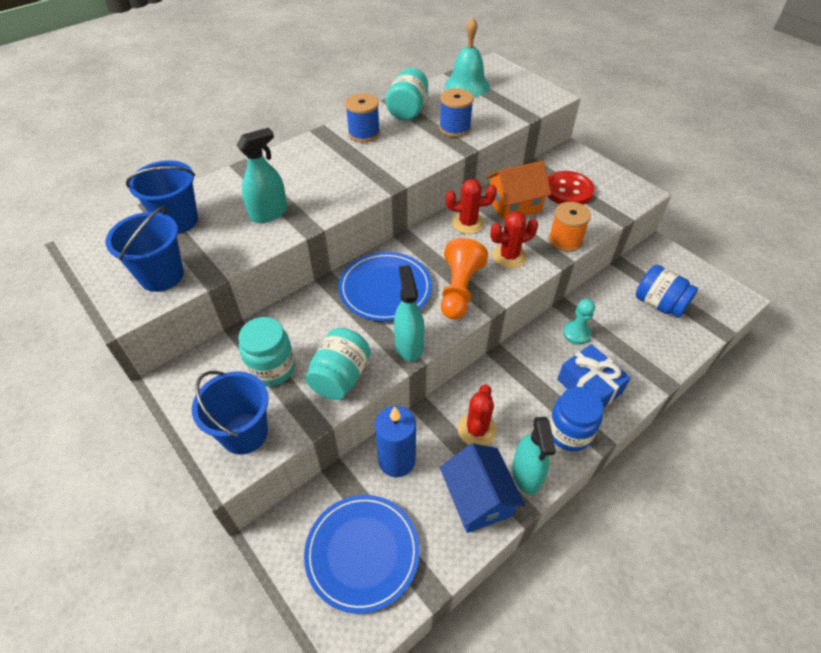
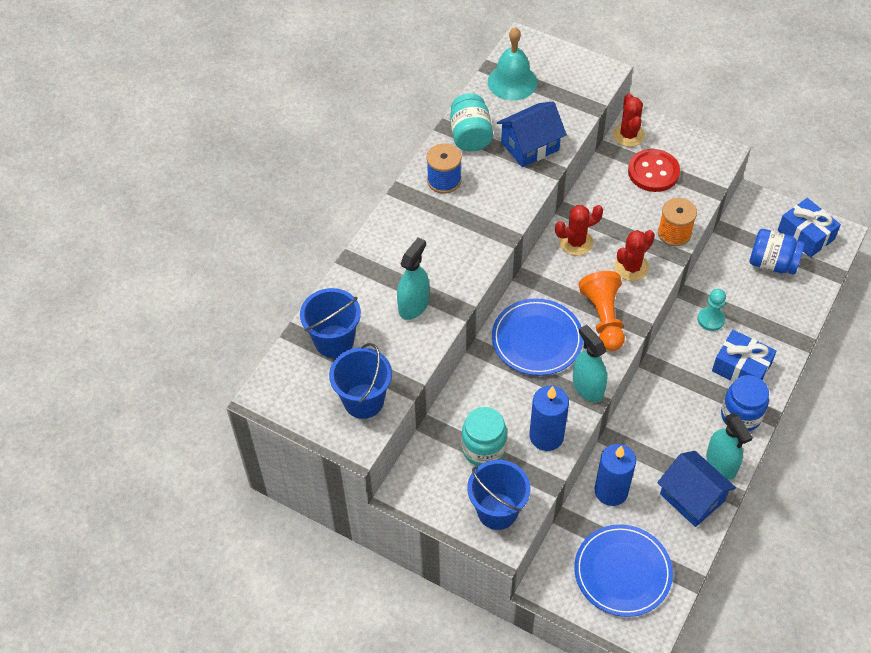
camera: 20 degrees left, 5 degrees up
turquoise jar [305,328,371,400] -> blue candle [529,386,569,451]
blue spool [439,88,474,137] -> blue house [497,101,567,167]
red cactus [458,384,497,446] -> red cactus moved to [613,94,645,147]
orange house [486,160,551,221] -> none
none -> blue gift [778,198,841,257]

